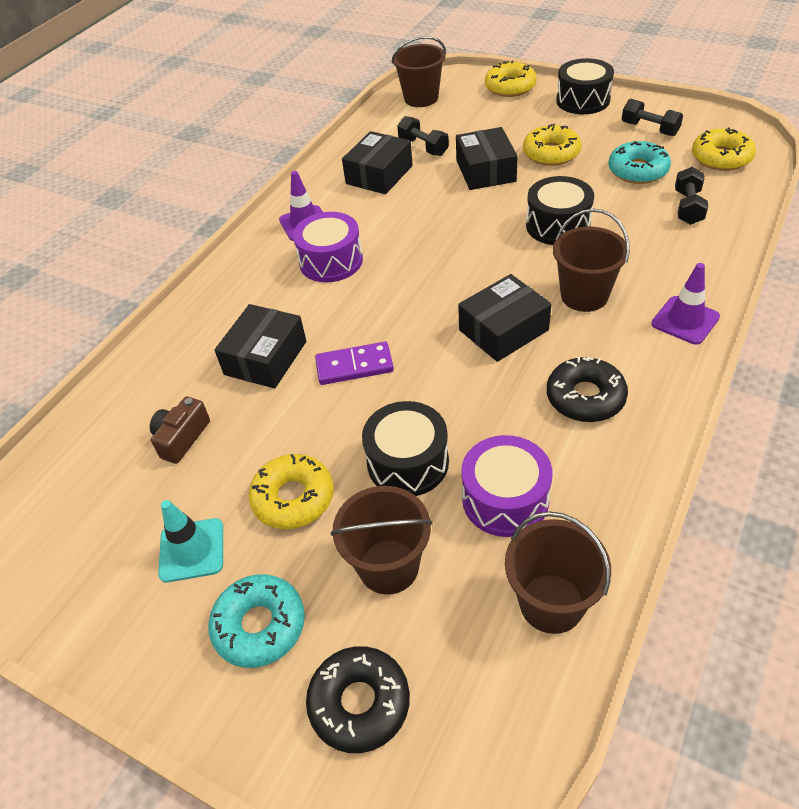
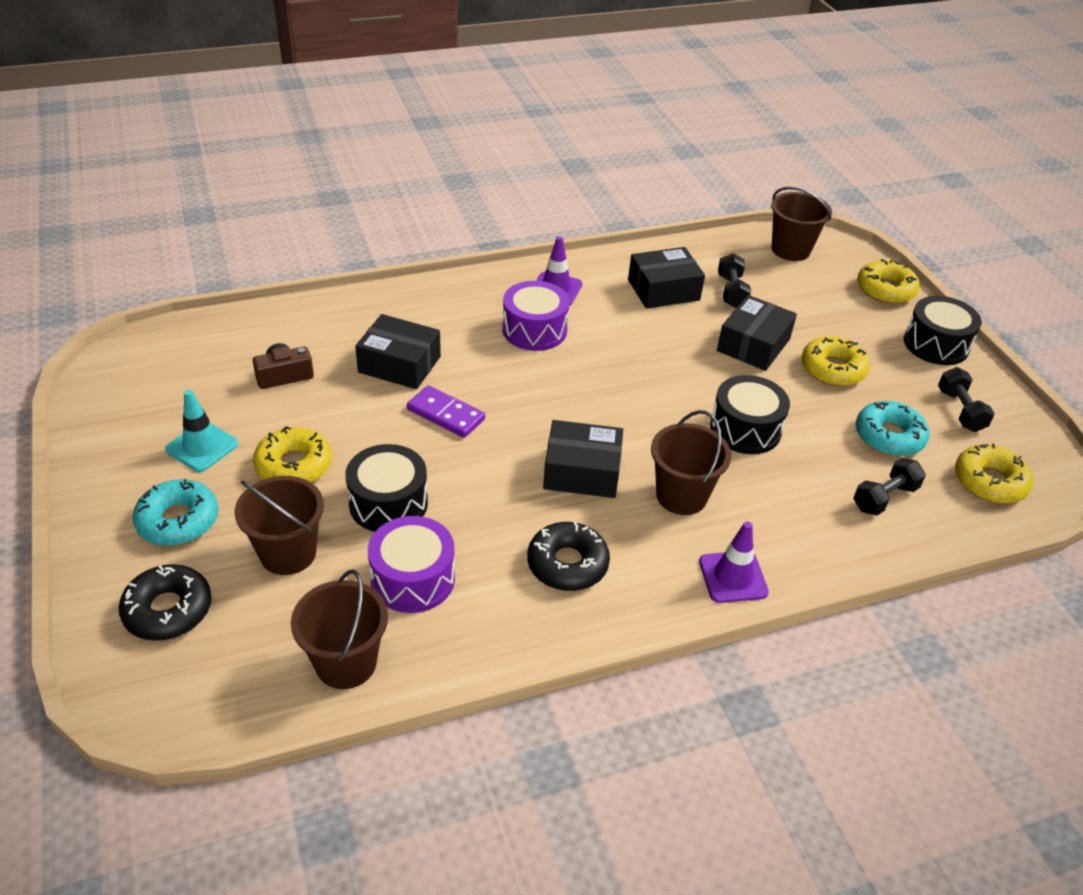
camera: 35 degrees right, 5 degrees down
black box [215,304,306,389] -> black box turned 45 degrees clockwise [355,314,441,389]

